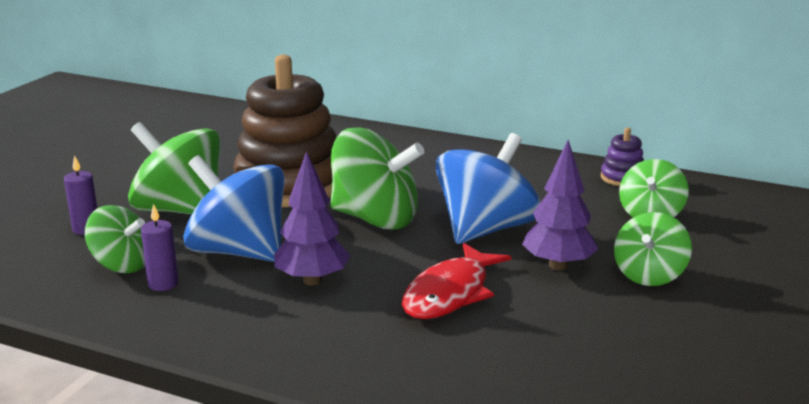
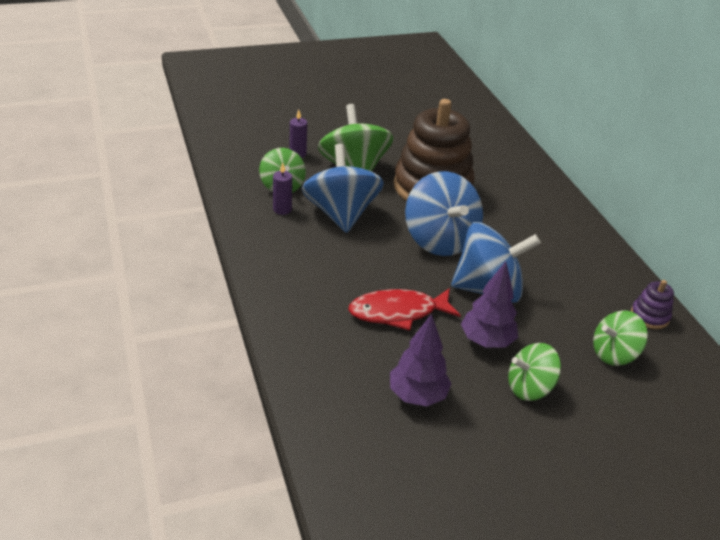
camera: 45 degrees right, 15 degrees up
purple tree [274,151,350,285] -> purple tree moved to [390,314,452,406]
green spinning top [330,127,424,230] -> blue spinning top [405,171,483,256]

